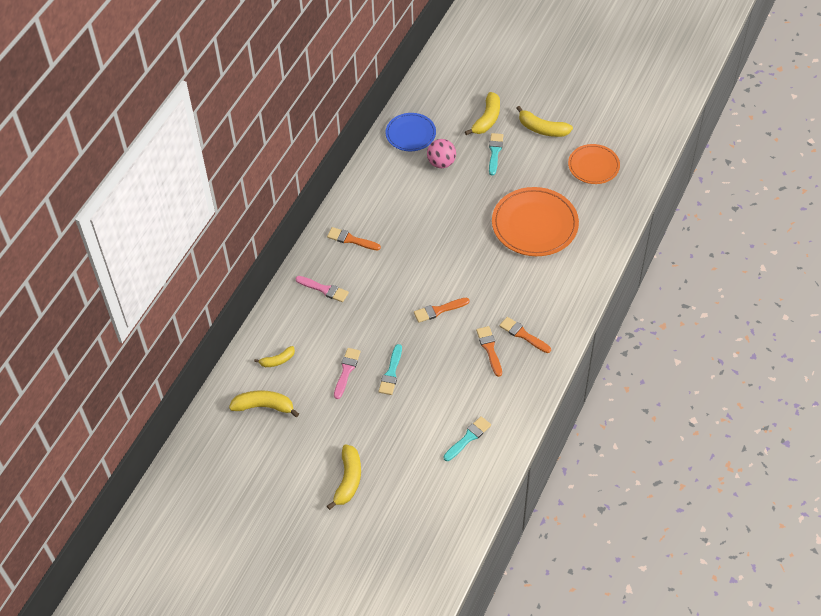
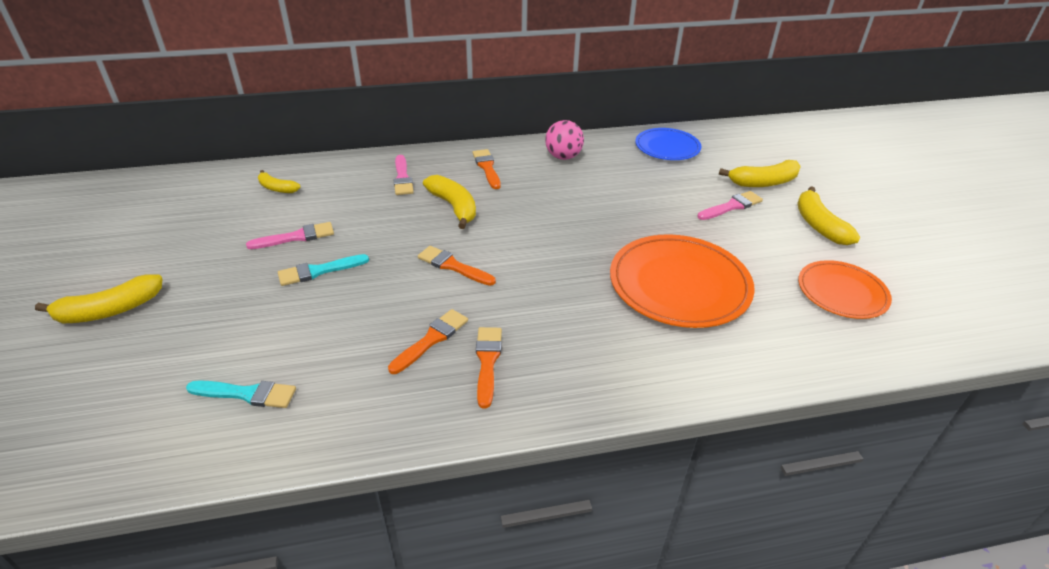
camera: 50 degrees right, 15 degrees down
yellow banana [229,390,299,417] -> yellow banana moved to [423,175,476,229]
pink ball [427,139,456,168] -> pink ball moved to [545,120,584,160]
turquoise brush [489,133,504,175] -> pink brush [698,191,763,220]

